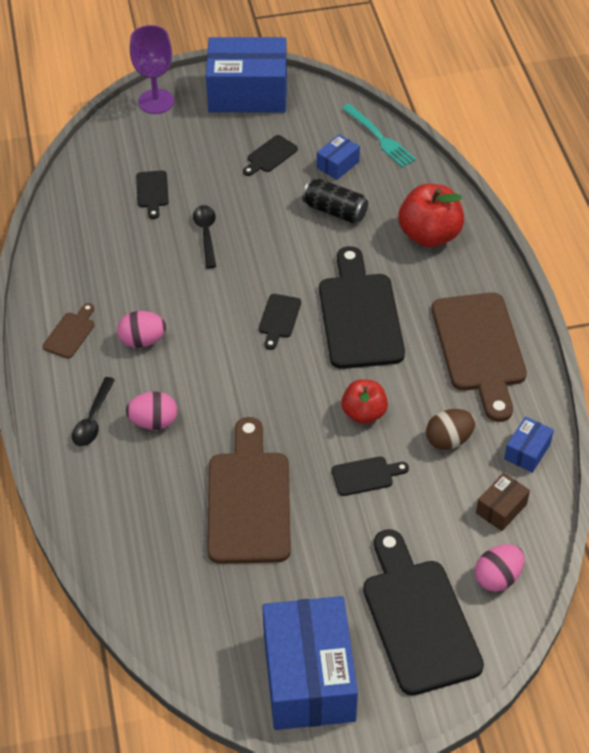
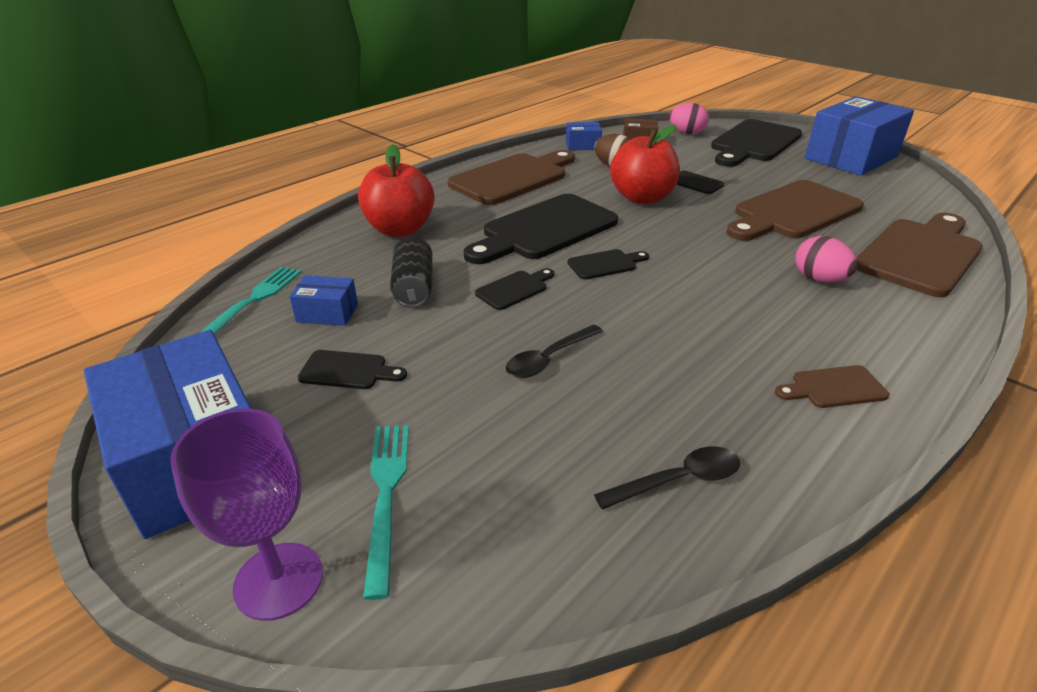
camera: 125 degrees left, 15 degrees down
black spoon [72,377,115,447] -> black spoon moved to [594,446,740,510]
pink egg [117,311,166,348] -> none
black cutting board [136,171,169,219] -> black cutting board moved to [475,268,554,310]
red apple [341,379,388,424] -> red apple [610,124,680,204], size x1.56
none -> turquoise fork [363,425,409,600]
none -> brown cutting board [856,213,983,297]

